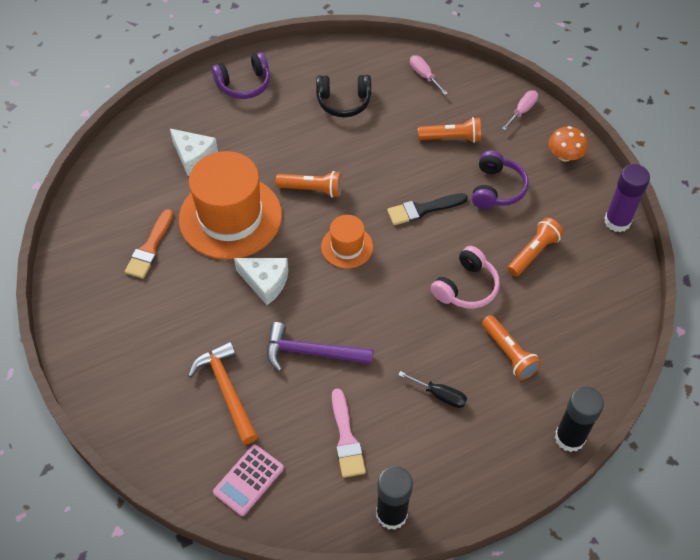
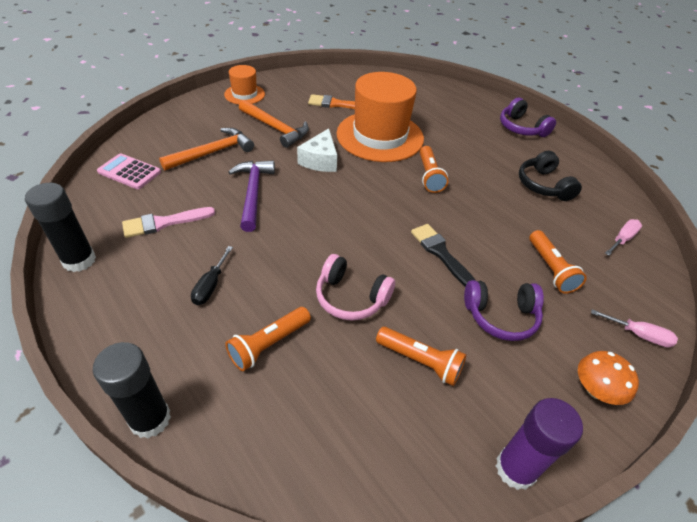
camera: 75 degrees right, 10 degrees down
white cheese [170,129,218,176] -> none
orange hat [321,215,373,269] -> orange hat moved to [224,65,265,105]
none -> orange hammer [239,100,309,148]

